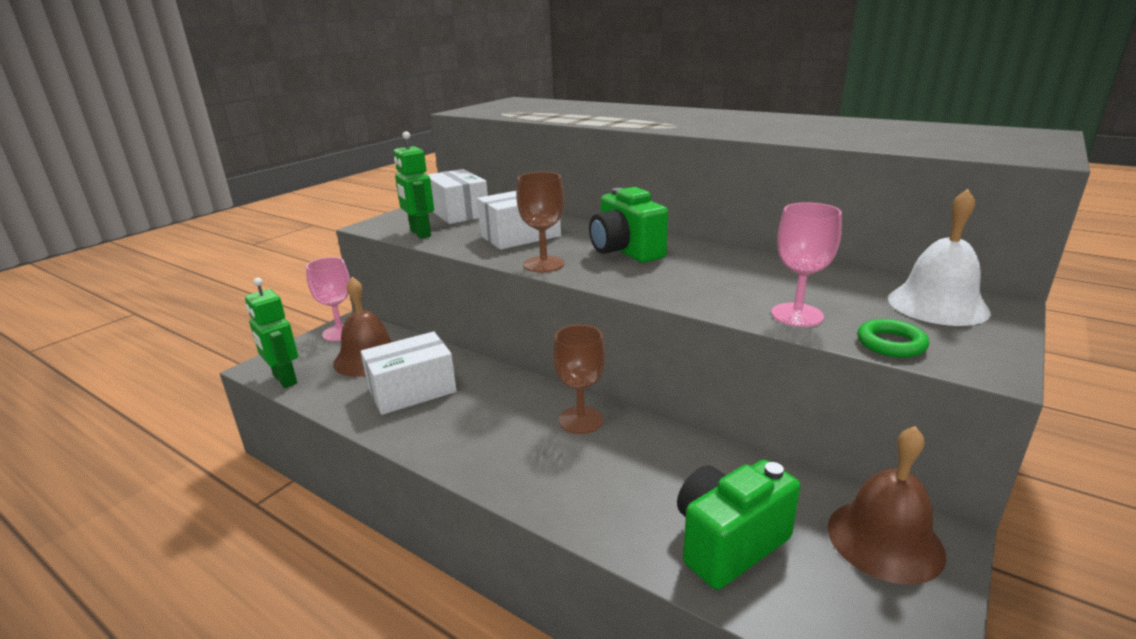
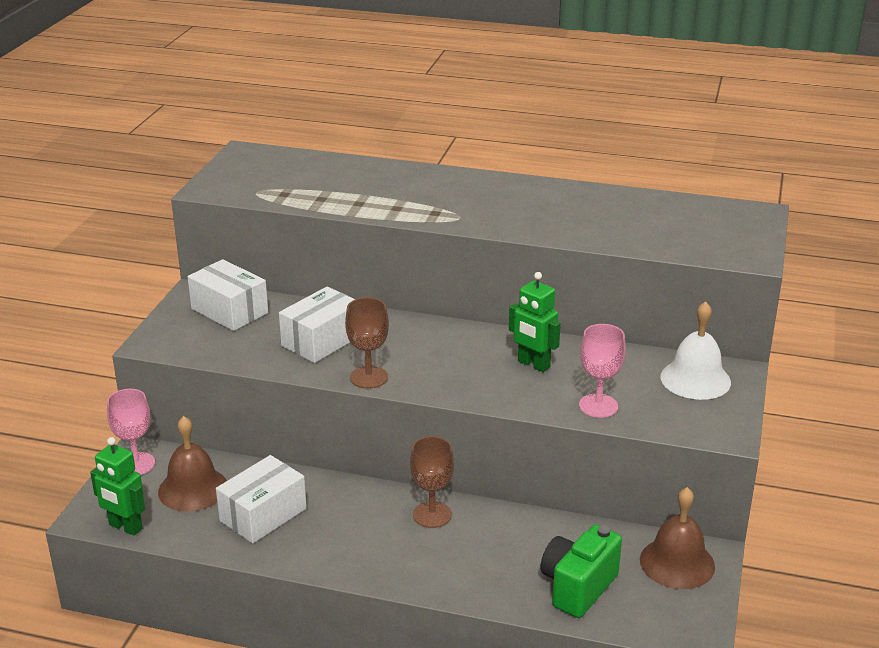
camera: 20 degrees left, 5 degrees up
green robot [394,131,434,239] -> green robot moved to [509,272,561,372]
green camera [589,187,668,263] -> none
green ring [857,319,929,358] -> none

